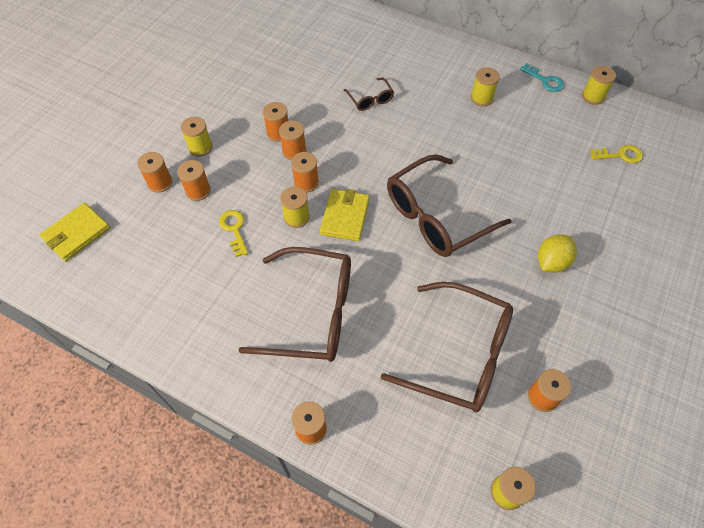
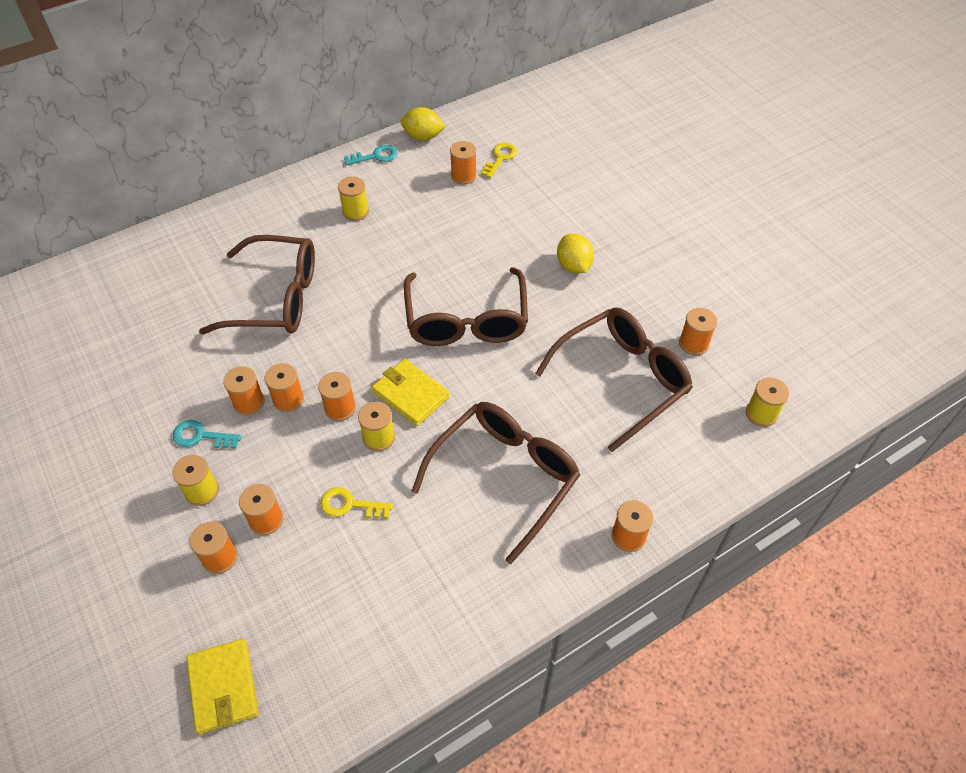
camera: 60 degrees left, 5 degrees down
brown glasses [344,78,394,111] -> brown glasses [199,235,315,334], size x2.16
yellow spool [582,66,616,105] -> yellow lemon [400,107,446,141]
none -> turquoise key [173,420,242,449]
none -> orange spool [450,141,477,184]

